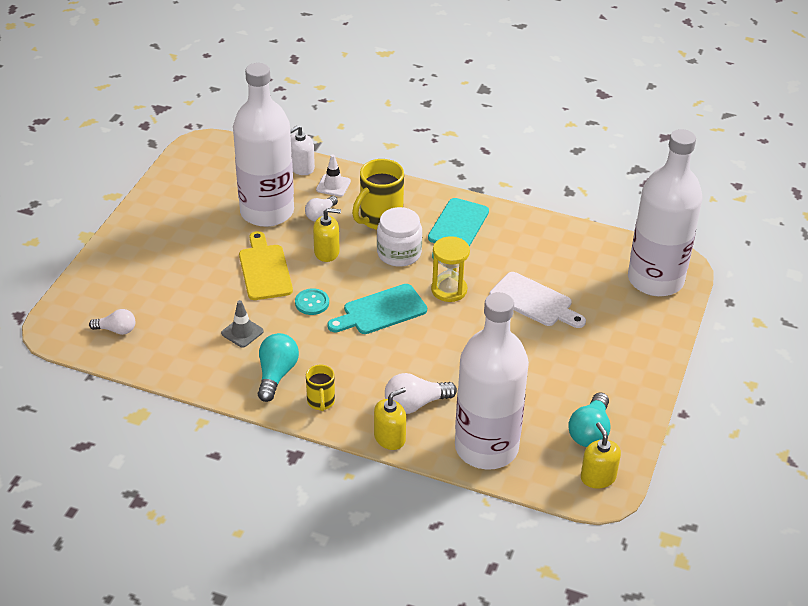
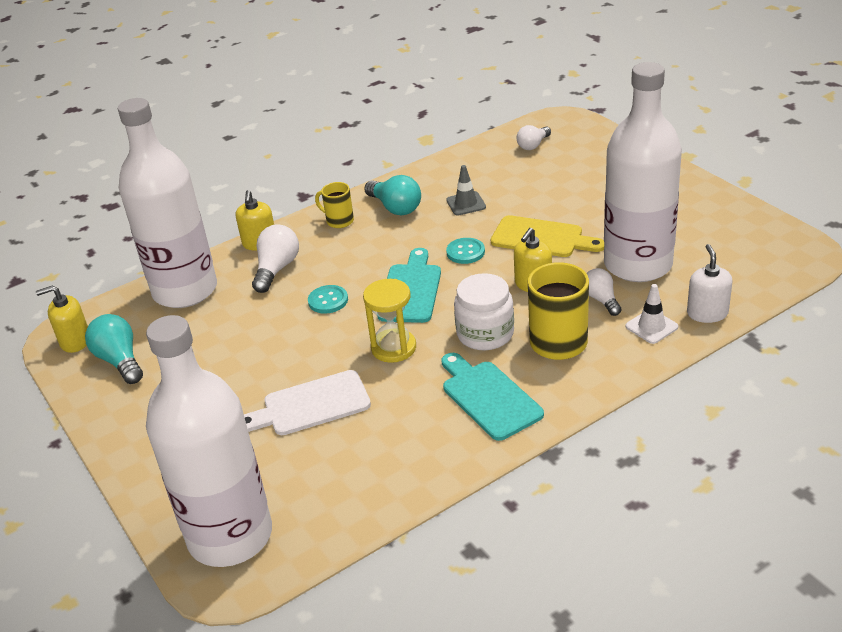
camera: 130 degrees right, 5 degrees down
yellow soap dispenser [581,422,621,489] -> yellow soap dispenser turned 150 degrees clockwise [36,286,88,353]
none -> turquoise button [308,285,348,314]

